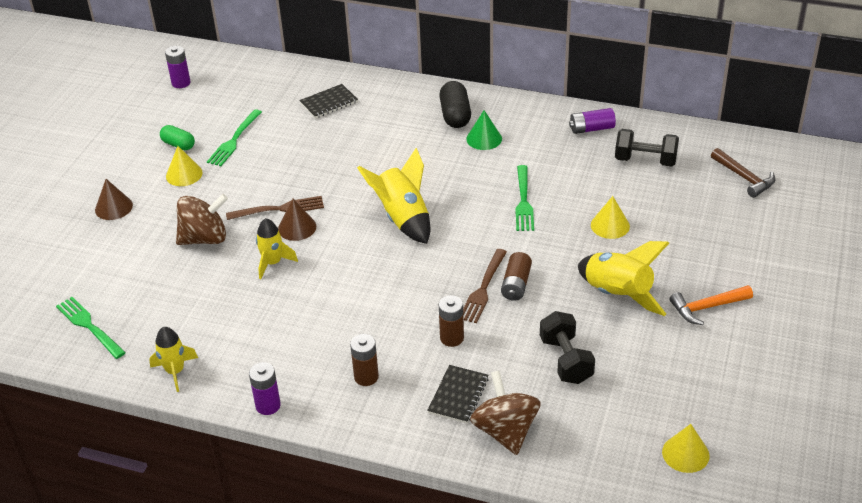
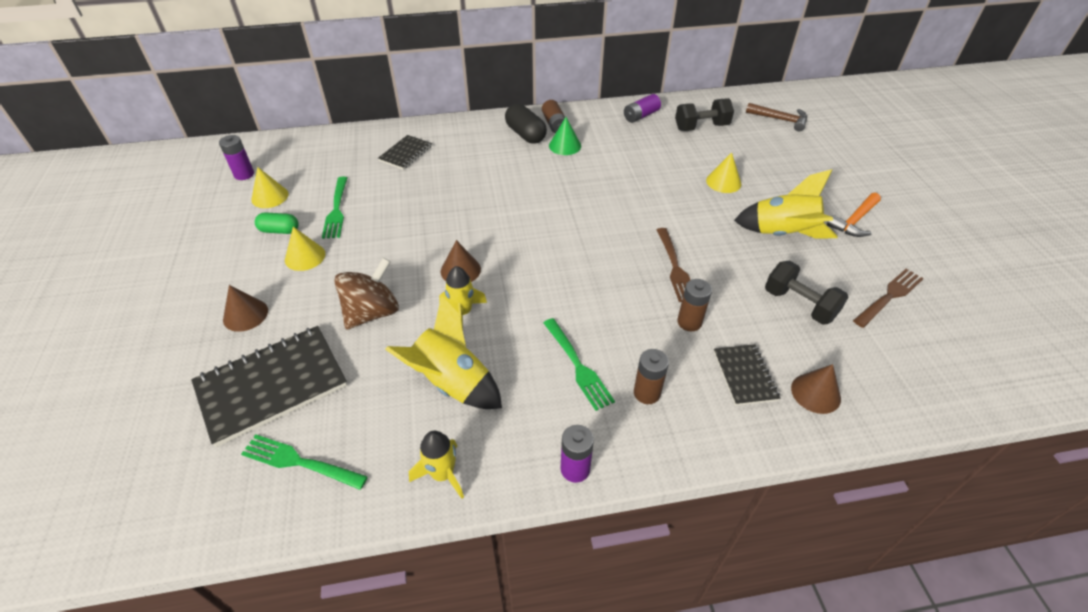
camera: 30 degrees left, 5 degrees up
brown fork [226,196,324,220] -> brown fork moved to [853,269,924,328]
yellow rocket [357,148,430,244] -> yellow rocket moved to [385,296,502,409]
brown spinning top [470,371,541,455] -> brown cone [791,364,841,414]
brown battery [501,252,532,301] -> brown battery moved to [542,100,565,133]
green fork [515,165,534,231] -> green fork moved to [543,318,615,411]
yellow cone [662,424,710,473] -> yellow cone moved to [251,167,289,208]
none -> black notebook [191,326,347,447]

